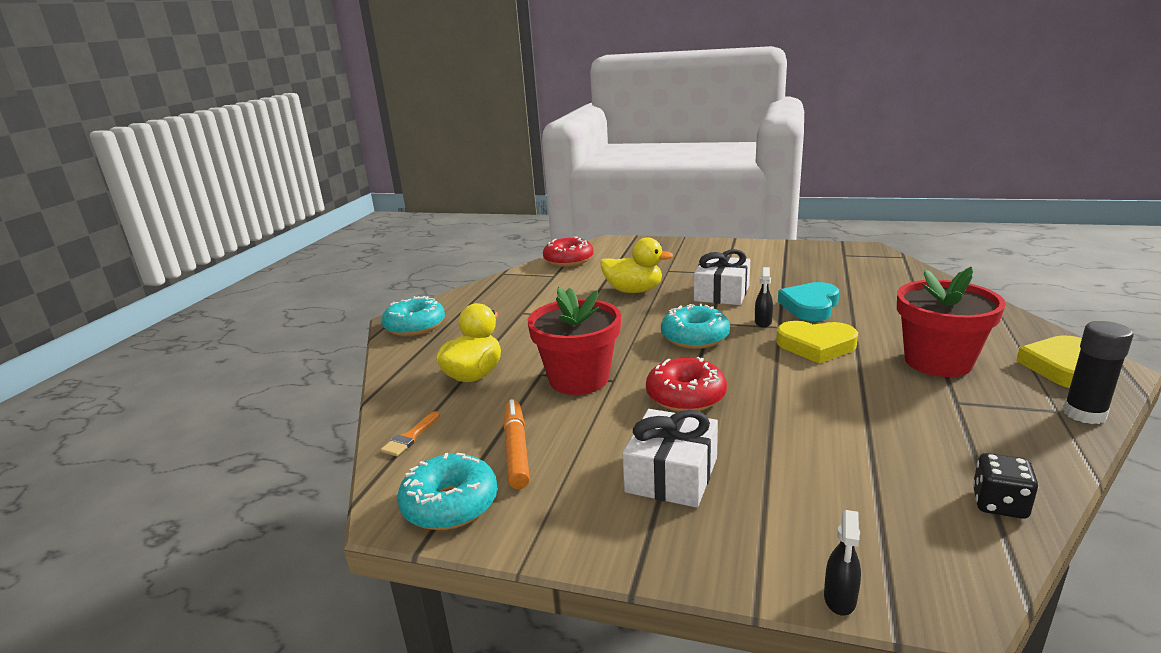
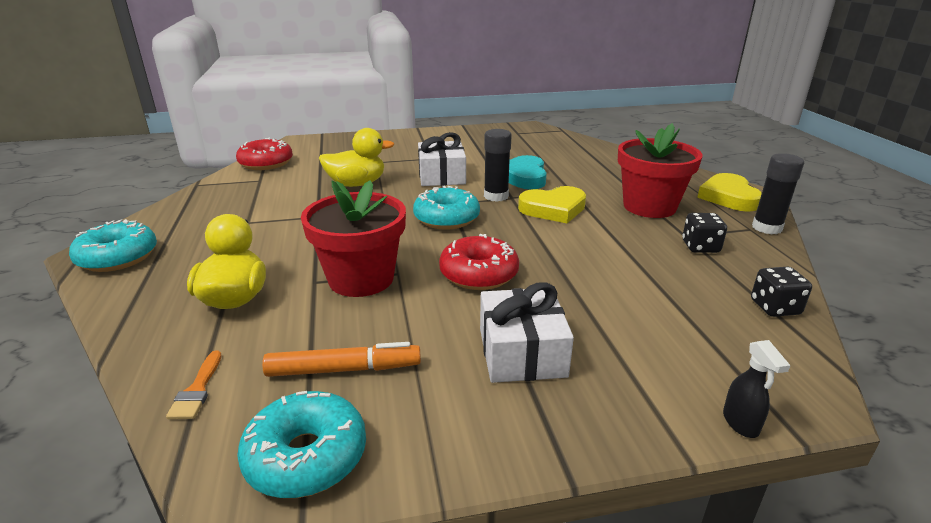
camera: 30 degrees left, 5 degrees up
orange marker [503,399,530,489] -> orange marker turned 120 degrees clockwise [262,342,421,377]
black spray bottle [755,267,773,327] -> black glue stick [484,129,512,202]
none -> black dice [682,213,727,253]

